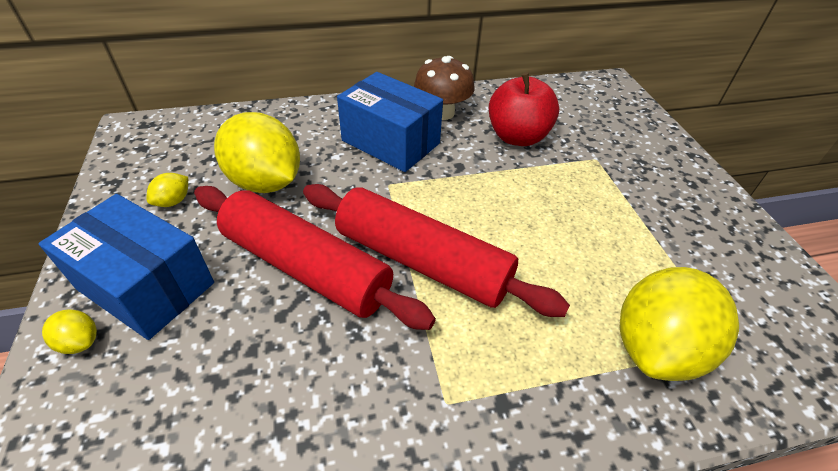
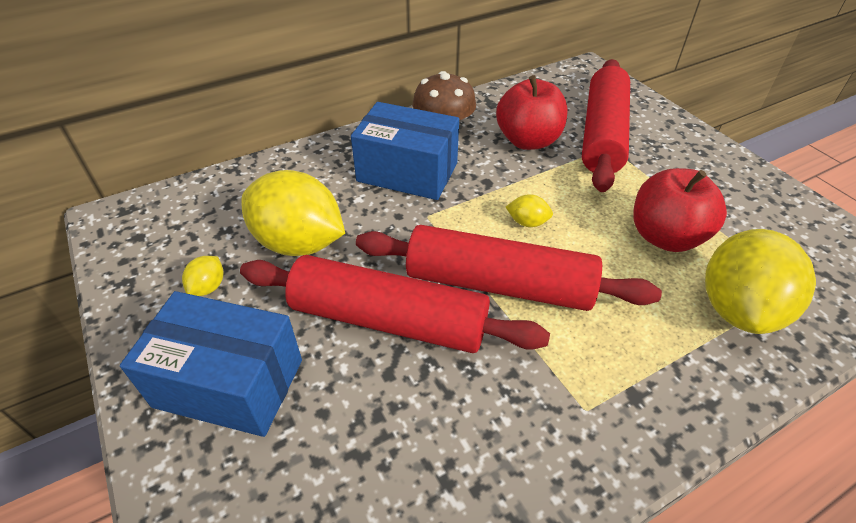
camera: 15 degrees left, 0 degrees up
yellow lemon [42,309,97,354] -> yellow lemon moved to [506,194,553,227]
none -> red rolling pin [582,59,630,192]
none -> red apple [633,168,727,252]

